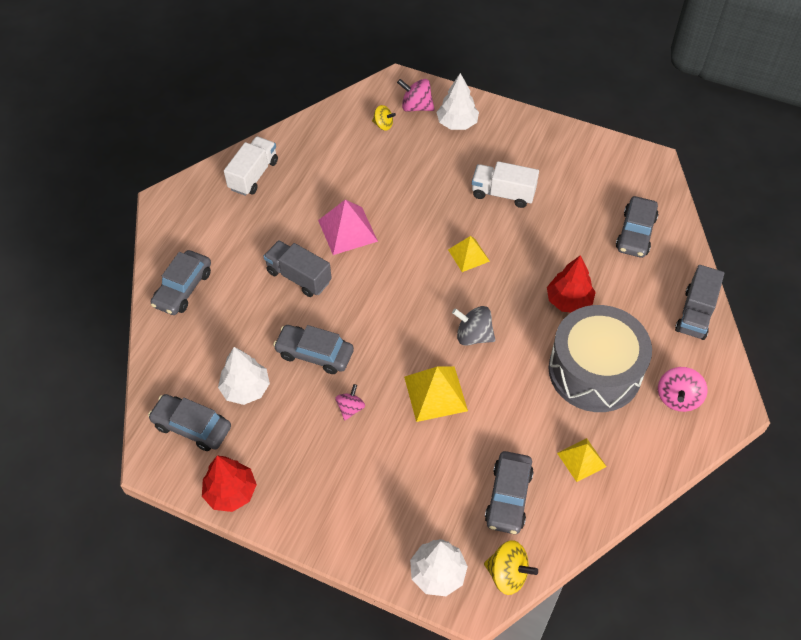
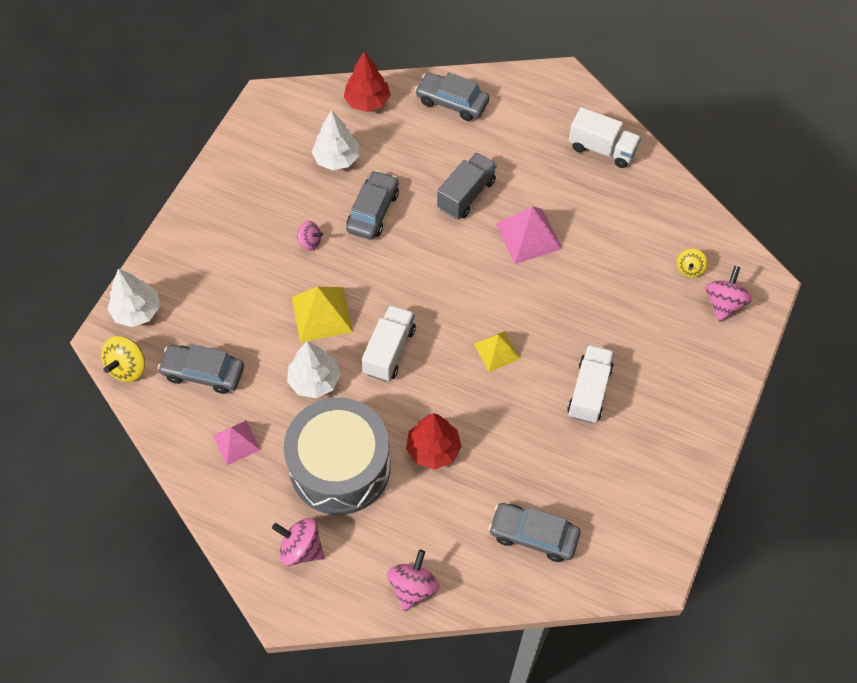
camera: 90 degrees right, 5 degrees up
grey car [148,394,231,451] -> none
red tree [202,456,257,512] -> red tree moved to [344,51,391,112]
white tree [436,73,479,130] -> white tree moved to [287,341,341,398]
grey spinning top [452,306,495,346] -> white truck [362,305,416,381]
yellow pyramid [557,438,607,482] -> pink pyramid [213,420,261,465]
grey truck [675,265,724,340] -> pink spinning top [387,550,439,611]

